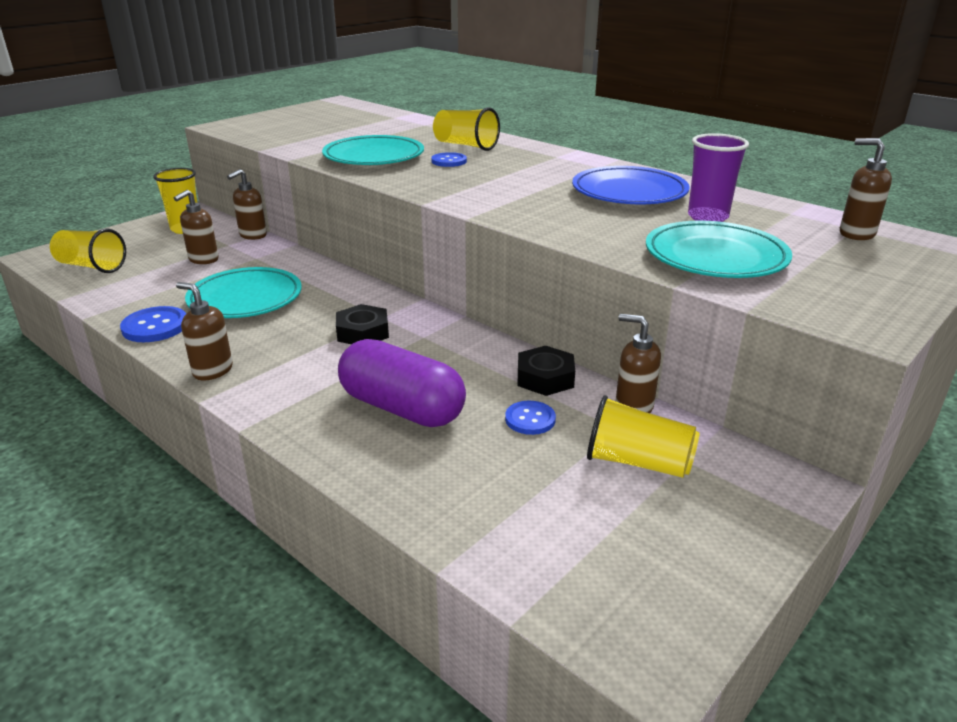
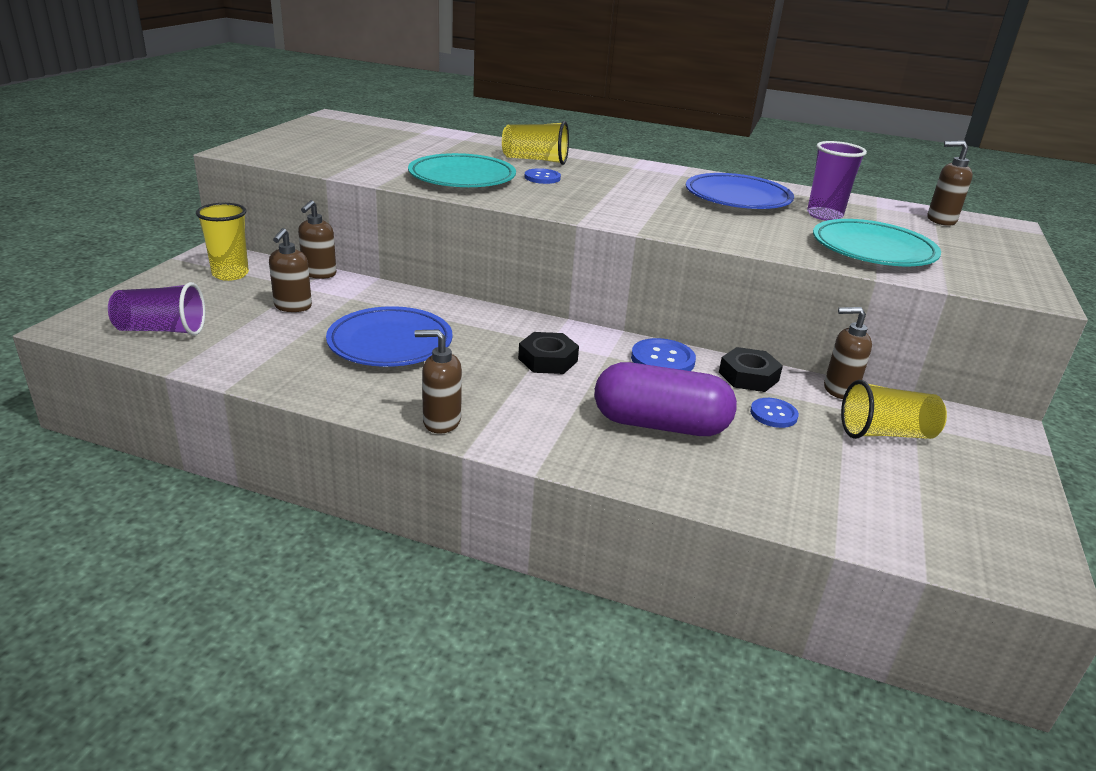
camera: 25 degrees left, 0 degrees up
yellow cup [50,228,126,273] -> purple cup [108,282,206,336]
blue button [120,306,186,342] -> blue button moved to [631,338,696,371]
turquoise plate [185,267,302,318] -> blue plate [326,306,453,367]

